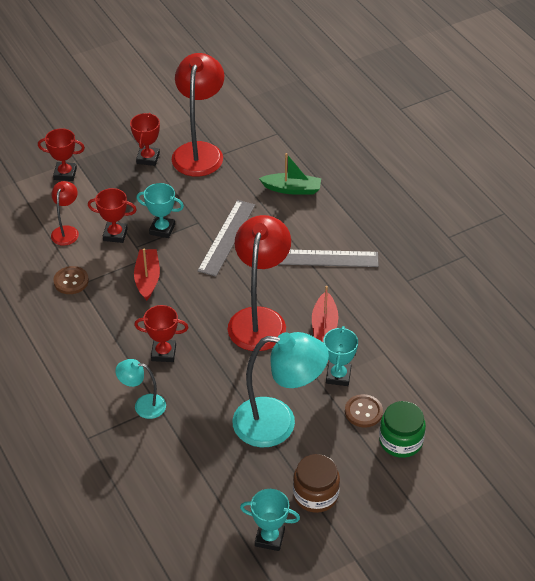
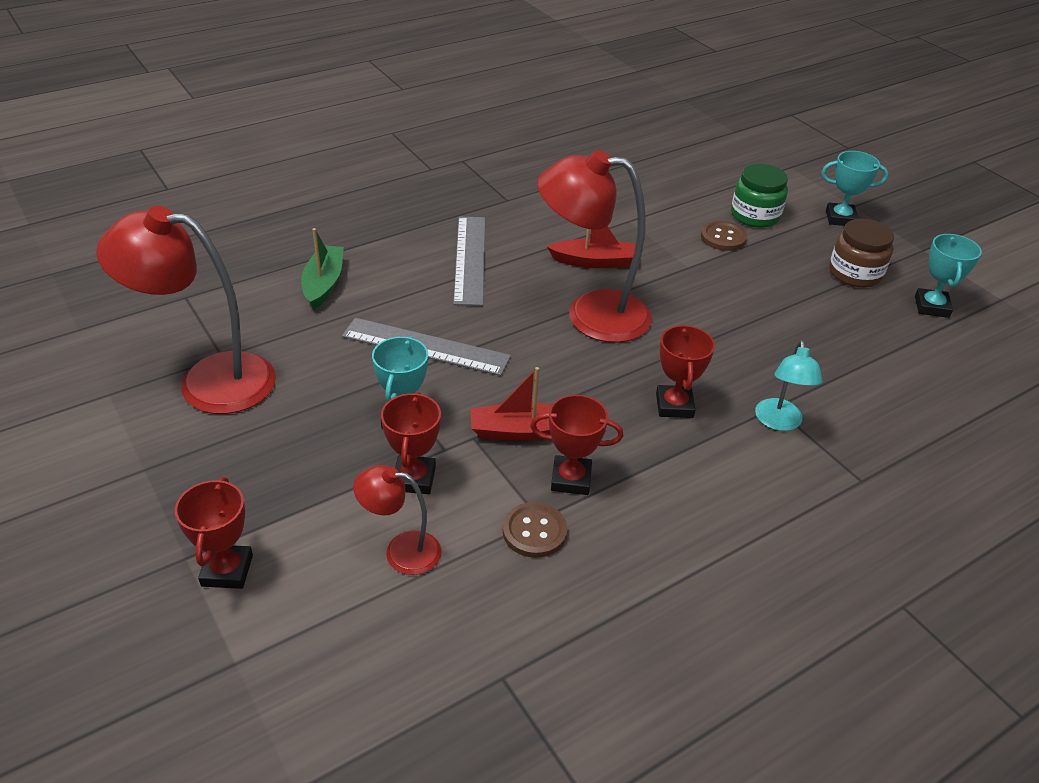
camera: 95 degrees left, 5 degrees down
red trophy [130,113,160,166] -> red trophy moved to [530,395,623,495]
turquoise lamp [232,332,329,447] -> none
turquoise trophy [323,326,358,386] -> turquoise trophy moved to [821,151,889,226]

